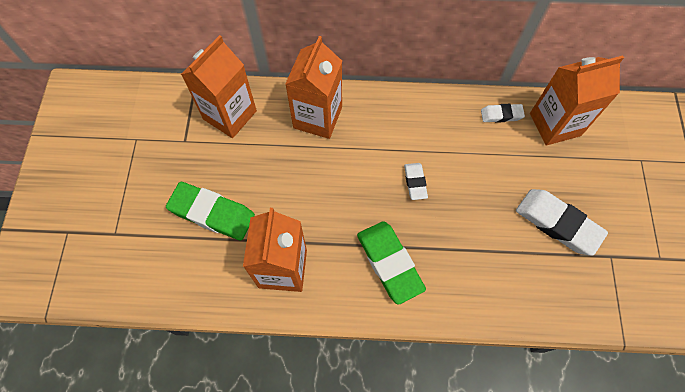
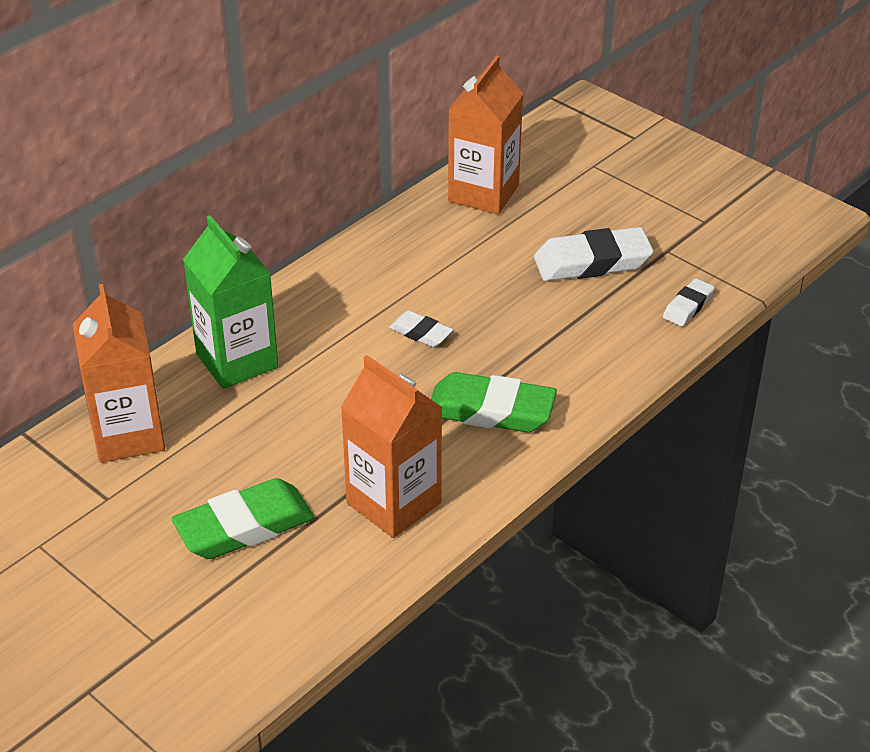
camera: 50 degrees left, 25 degrees down
orange carton [285,36,342,139] -> green carton [183,215,278,389]
white eraser [481,104,525,123] -> white eraser moved to [663,278,715,326]

